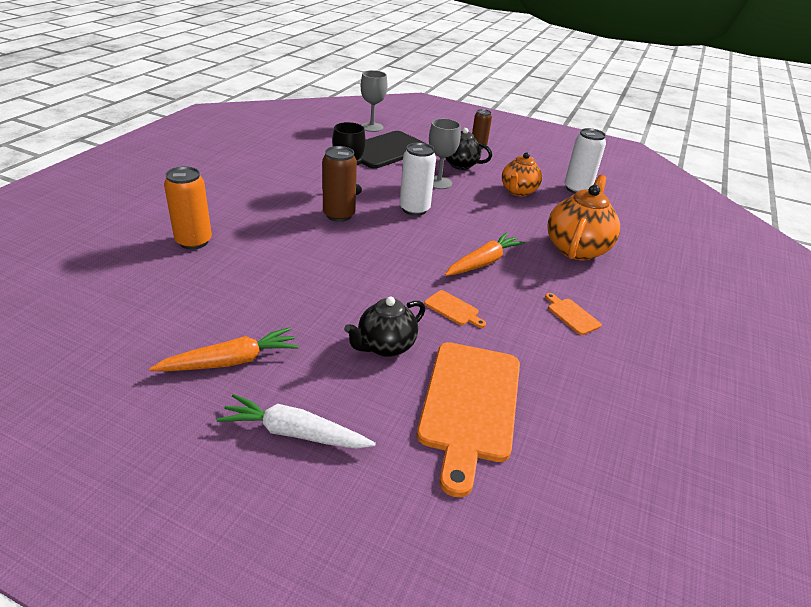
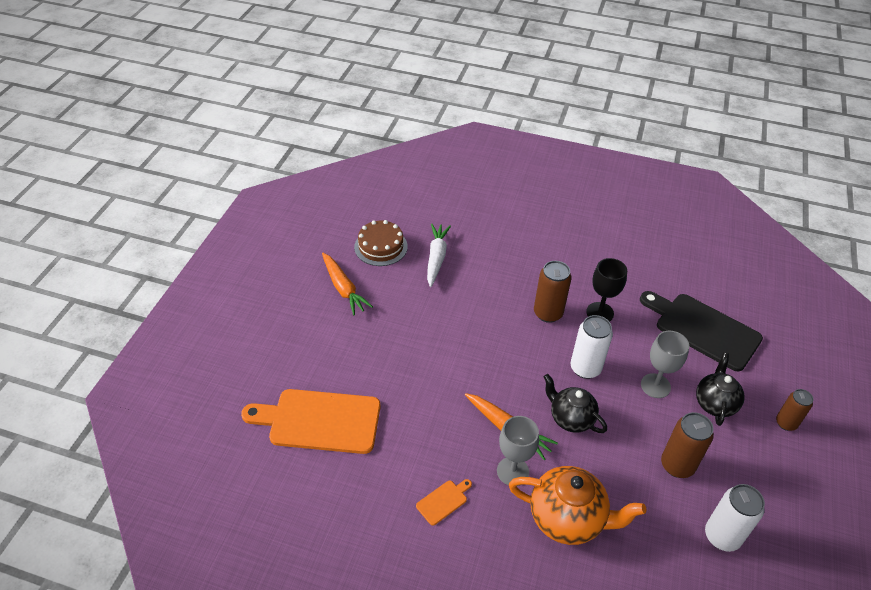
camera: 85 degrees right, 10 degrees up
orange can [164,166,212,250] -> none
white carrot [217,394,376,449] -> white carrot moved to [427,224,451,287]
black teapot [344,296,425,357] -> black teapot moved to [544,374,607,433]
grey goblet [361,70,387,132] -> grey goblet moved to [497,416,539,486]
orange cutting board [424,290,486,328] -> none
orange teapot [502,152,542,196] -> brown can [661,412,714,478]
none -> brown cake [354,220,408,266]

